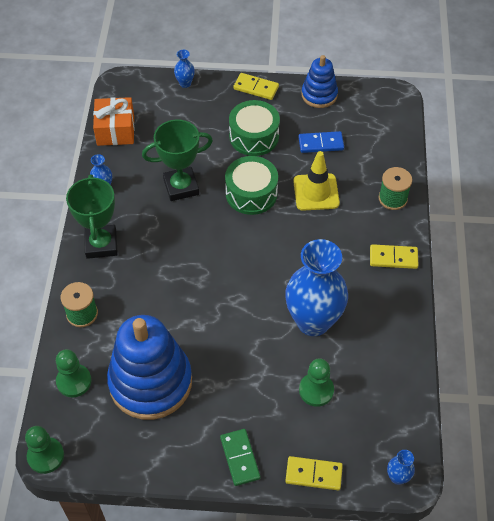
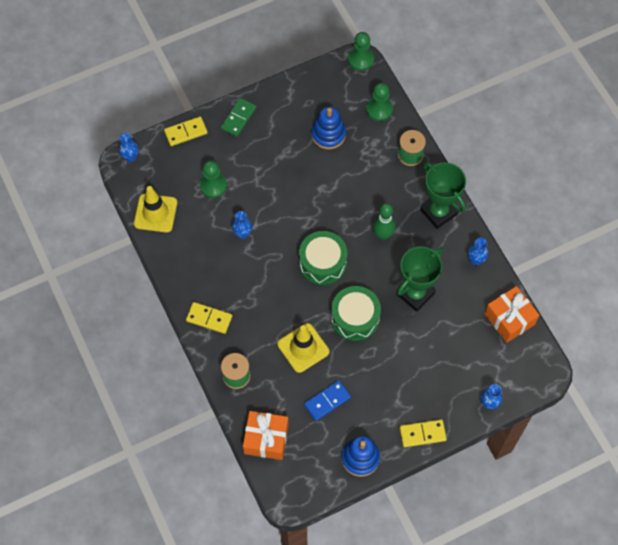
camera: 150 degrees right, 10 degrees up
blue stacking toy [107,315,192,420] -> blue stacking toy [312,106,346,149], size x0.54
green domino [220,429,260,486] -> green domino turned 75 degrees clockwise [221,98,257,137]
green drum [229,100,280,156] -> green drum moved to [299,231,347,285]
blue vase [285,239,348,336] -> blue vase [232,211,252,239], size x0.40
yellow domino [370,244,419,269] -> yellow domino turned 45 degrees clockwise [186,302,232,334]
none -> yellow traffic cone [134,186,177,233]
none -> orange gift [243,411,289,460]
none -> green bowling pin [373,203,396,240]

